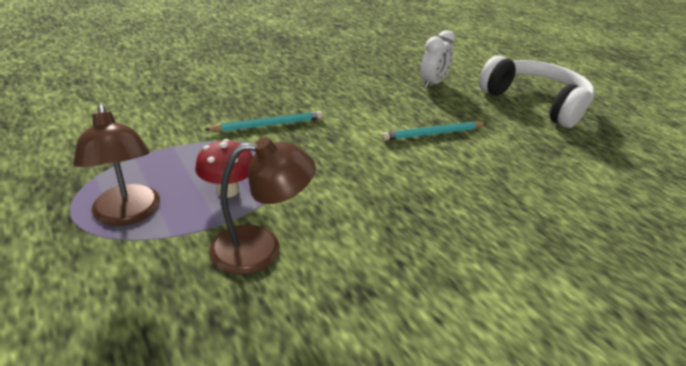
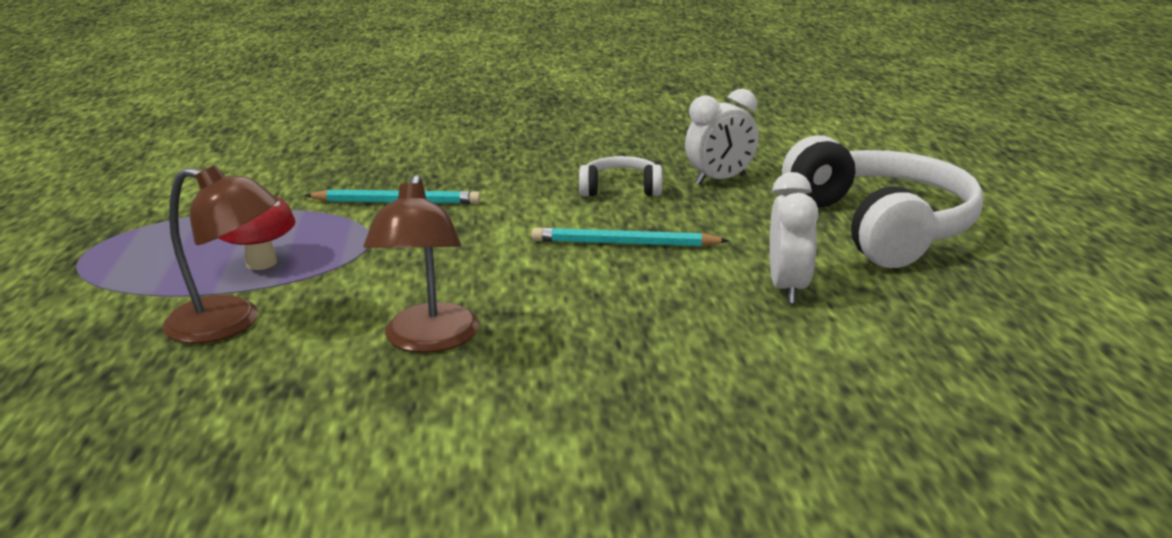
camera: 30 degrees right, 10 degrees down
brown lamp [73,105,160,226] -> brown lamp moved to [363,175,479,353]
none -> white headphones [579,156,662,196]
none -> white clock [770,172,819,304]

